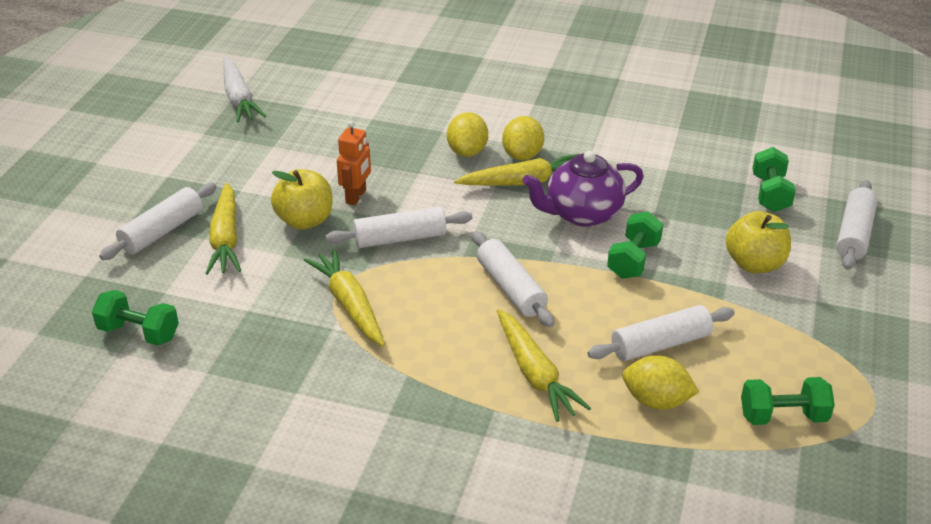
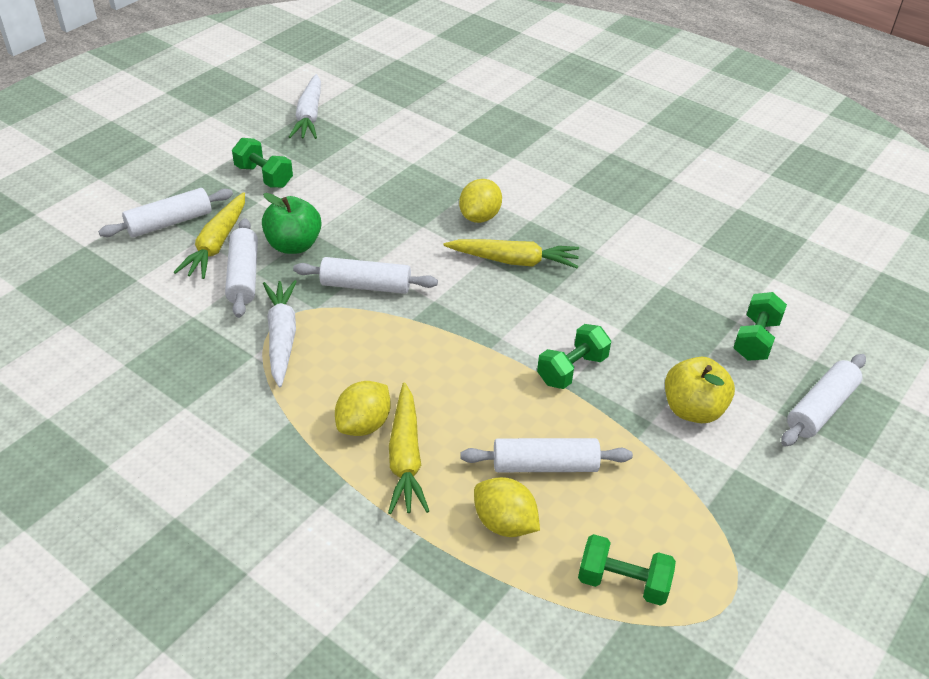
camera: 20 degrees right, 5 degrees up
green dumbbell [92,290,179,346] -> green dumbbell moved to [232,138,293,188]
yellow apple [271,169,333,229] -> green apple [262,193,321,254]
yellow carrot [304,249,385,346] -> white carrot [263,280,297,387]
orange robot [337,121,371,206] -> none
white rolling pin [472,231,554,327] -> white rolling pin moved to [225,218,258,318]
yellow lemon [502,116,544,160] -> yellow lemon moved to [335,381,391,436]
purple teapot [523,151,644,227] -> none

